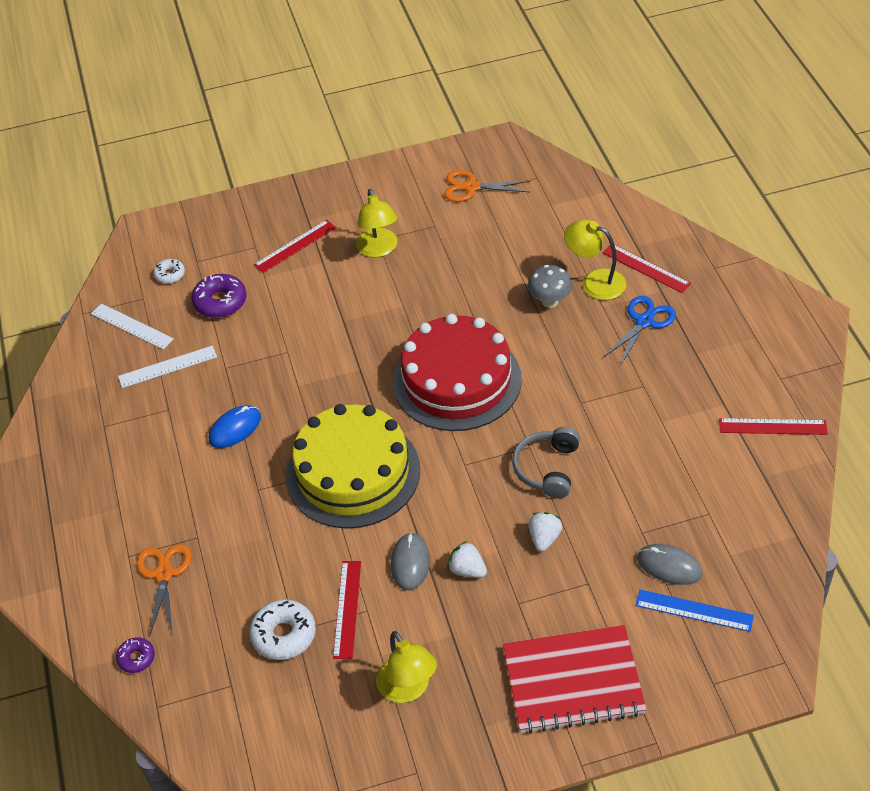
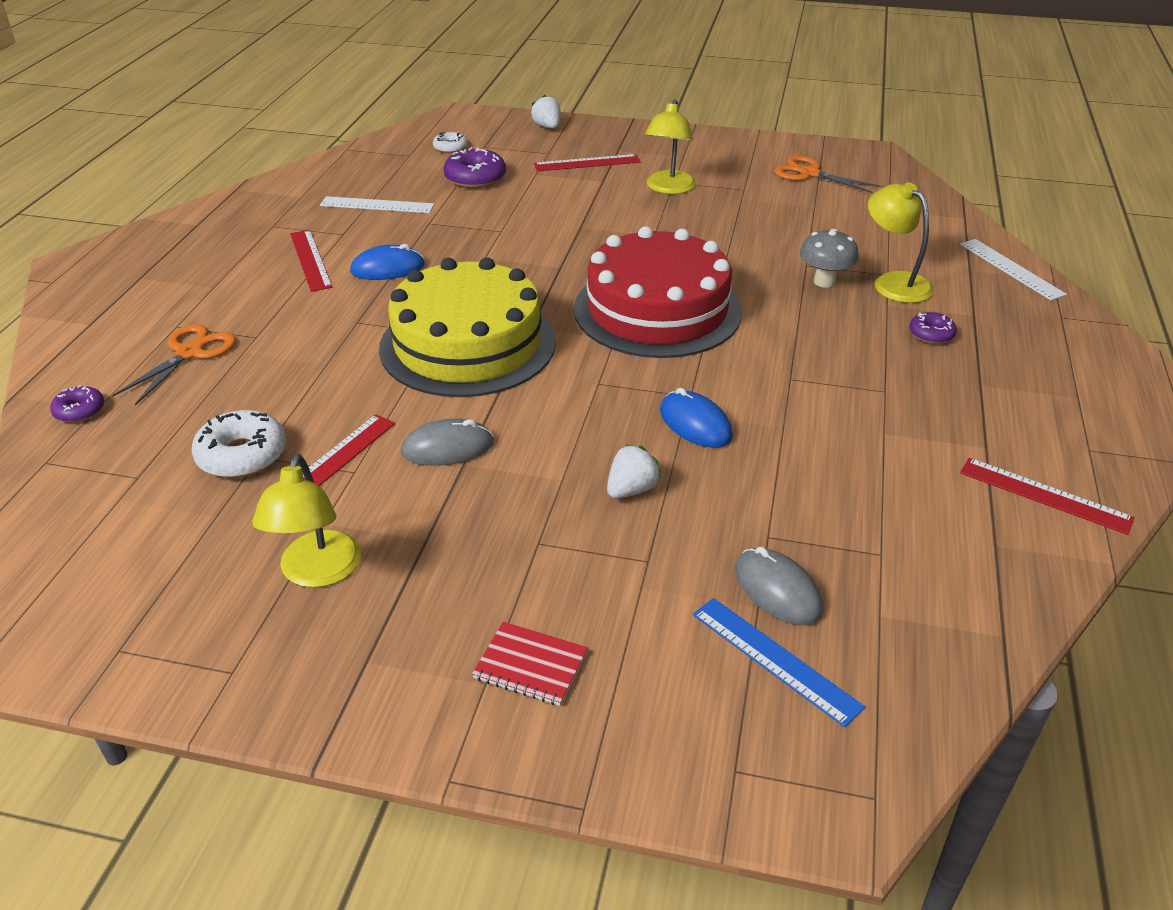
camera: 25 degrees right, 10 degrees down
white ruler [91,303,174,350] -> white ruler moved to [960,239,1067,300]
grey mouse [391,532,430,591] -> grey mouse turned 45 degrees clockwise [401,418,494,466]
white strawberry [447,541,487,578] -> white strawberry moved to [531,95,561,129]
red notebook [503,625,647,734] -> red notebook [472,621,588,706], size x0.46
grey headphones [512,427,580,499] -> blue mouse [660,388,733,448]
red ruler [603,245,691,293] -> red ruler moved to [290,230,332,292]
blue scissors [604,296,676,366] -> purple donut [909,312,957,344]

